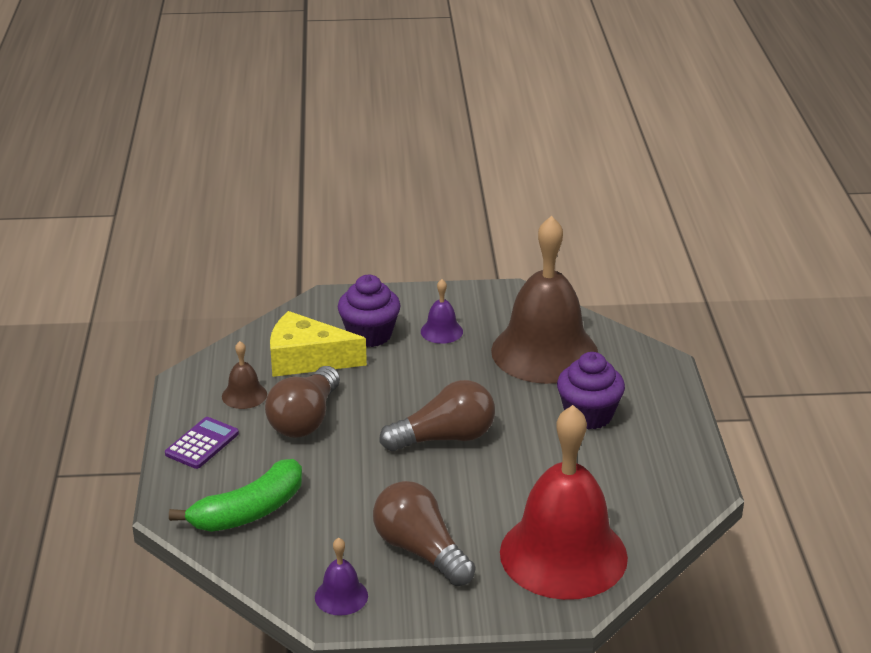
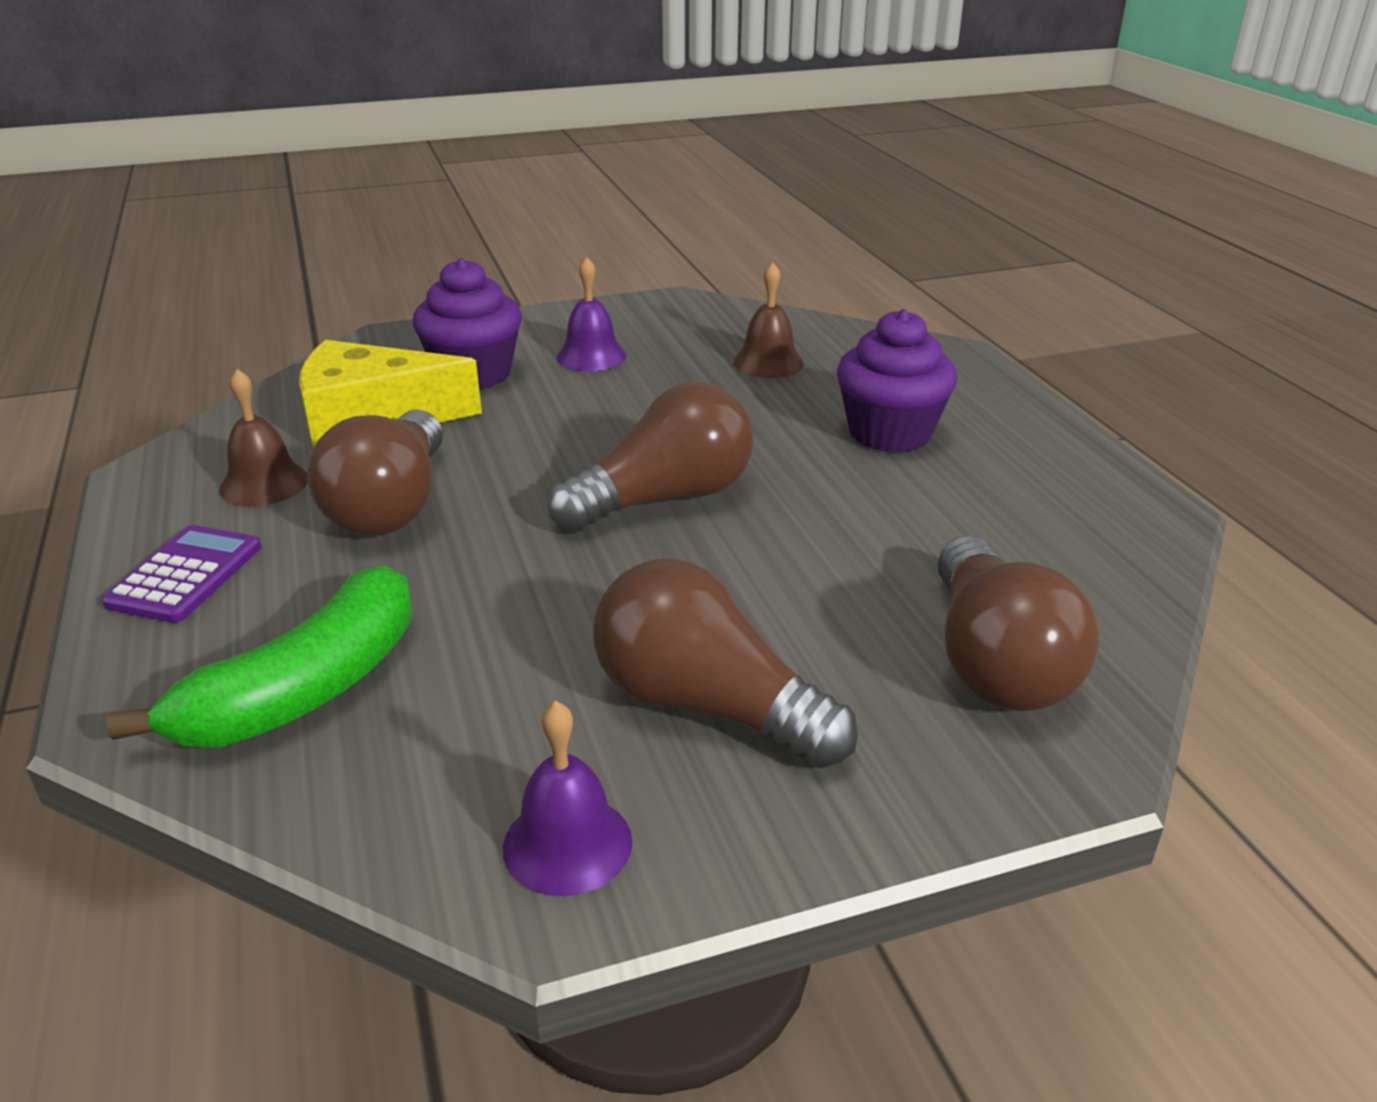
camera: 15 degrees left, 0 degrees up
brown bell [491,216,598,384] -> brown bell [733,262,804,378], size x0.41
red bell [500,405,628,600] -> brown light bulb [938,536,1099,711]

